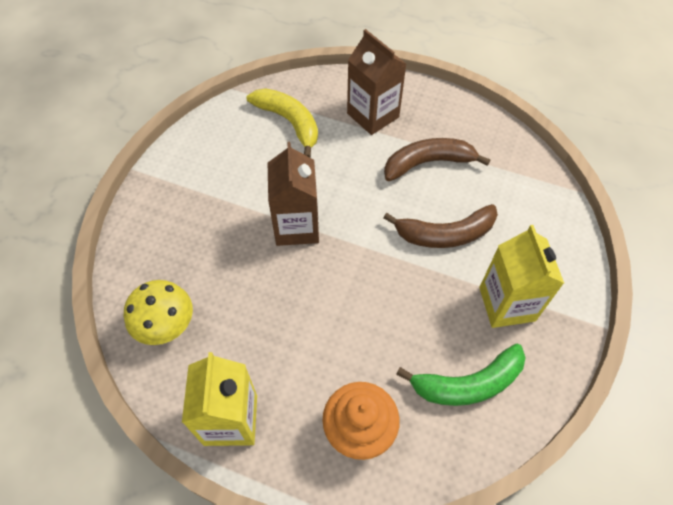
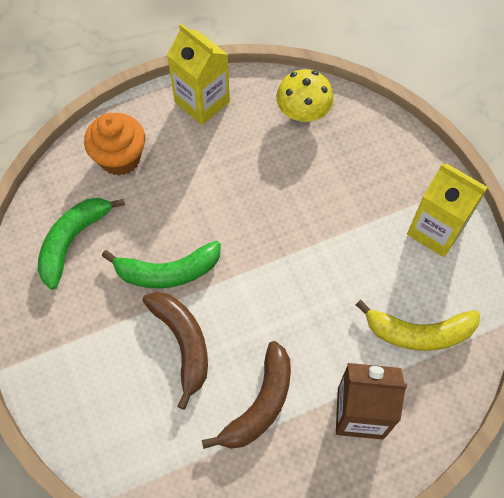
camera: 135 degrees right, 5 degrees up
brown carton [268,142,319,246] -> none
brown banana [383,204,498,248] -> brown banana turned 120 degrees clockwise [143,292,208,410]
yellow carton [479,225,564,328] -> yellow carton moved to [407,163,488,257]
none -> green banana [102,241,221,288]

